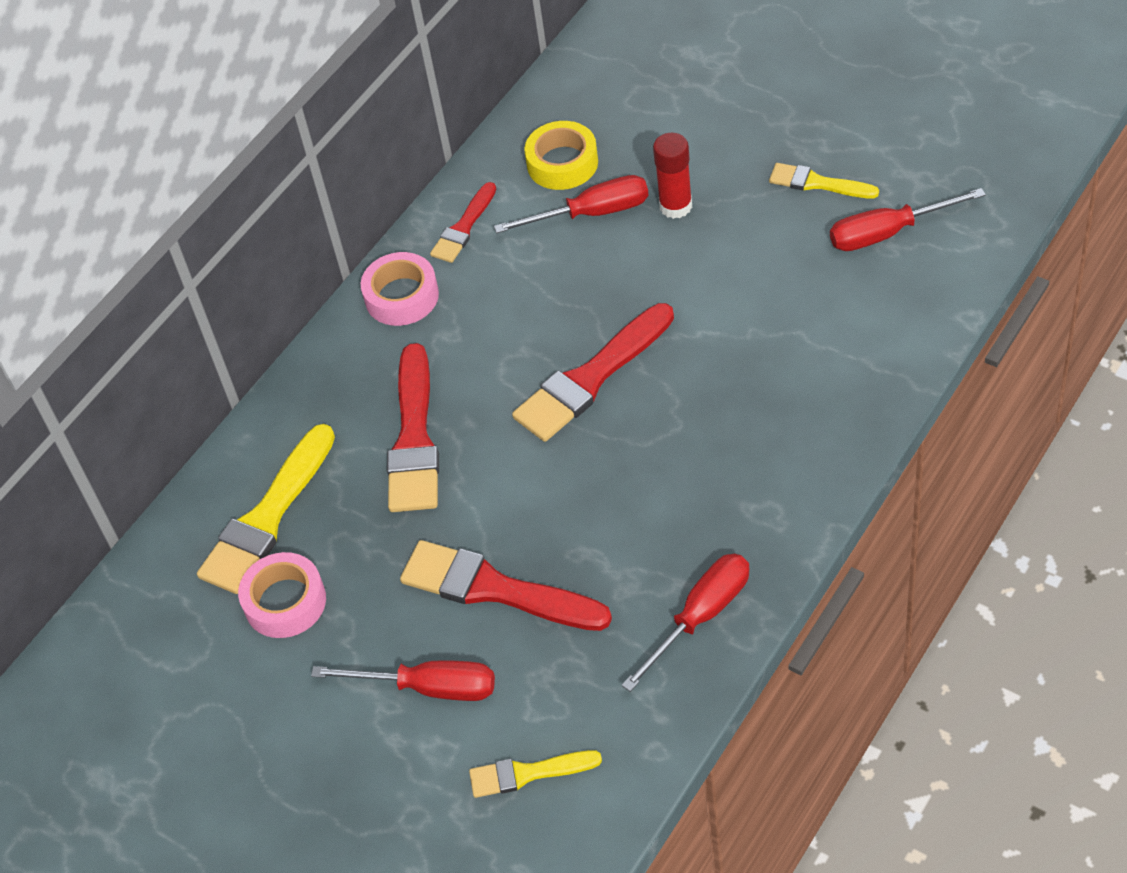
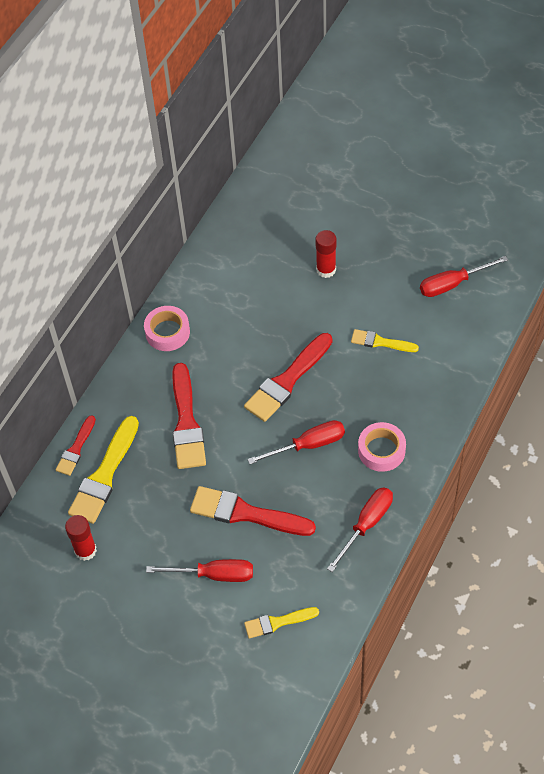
camera: 10 degrees left, 5 degrees up
pink tape [238,552,326,638] -> pink tape moved to [358,422,406,472]
red brush [430,182,496,263] -> red brush moved to [56,415,96,476]
red screwdriver [494,175,649,233] -> red screwdriver moved to [247,420,345,464]
yellow tape [524,121,598,190] -> none
yellow brush [769,163,879,198] -> yellow brush moved to [351,329,419,352]
none -> red glue stick [65,515,97,561]

